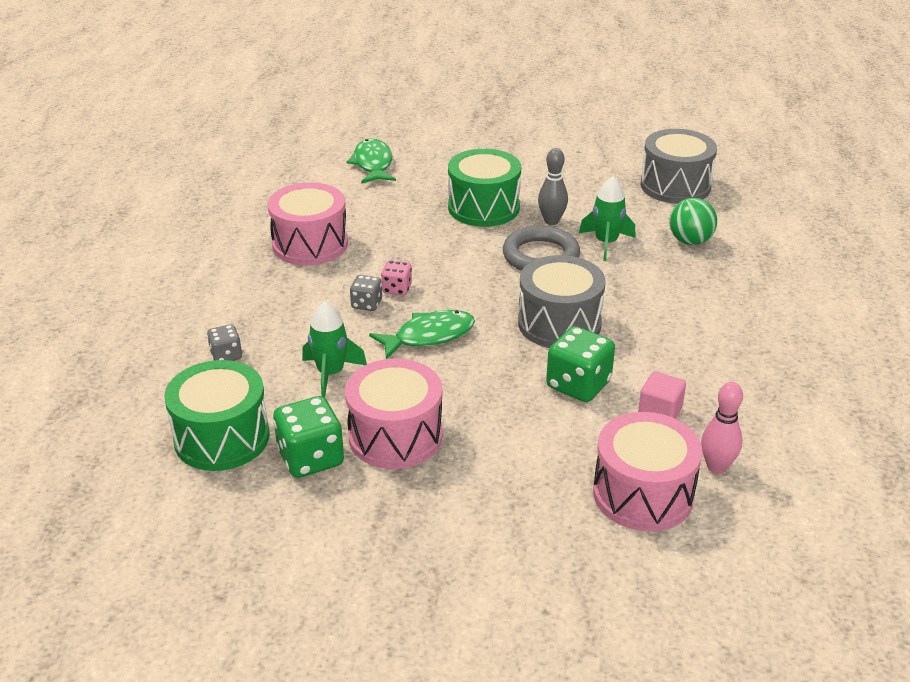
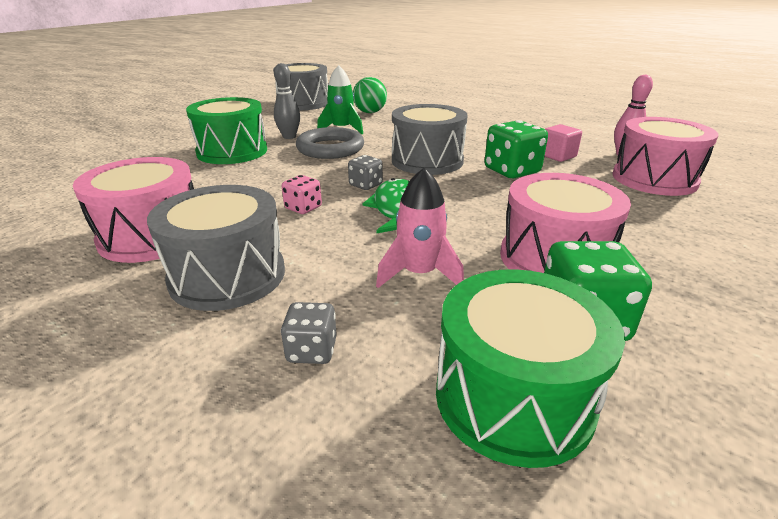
camera: 65 degrees left, 5 degrees down
green rocket [302,302,367,398] -> pink rocket [376,168,464,288]
green fish [346,139,396,184] -> none
grey dice [350,275,382,311] -> grey dice moved to [348,155,383,190]
none -> grey drum [147,185,285,311]

